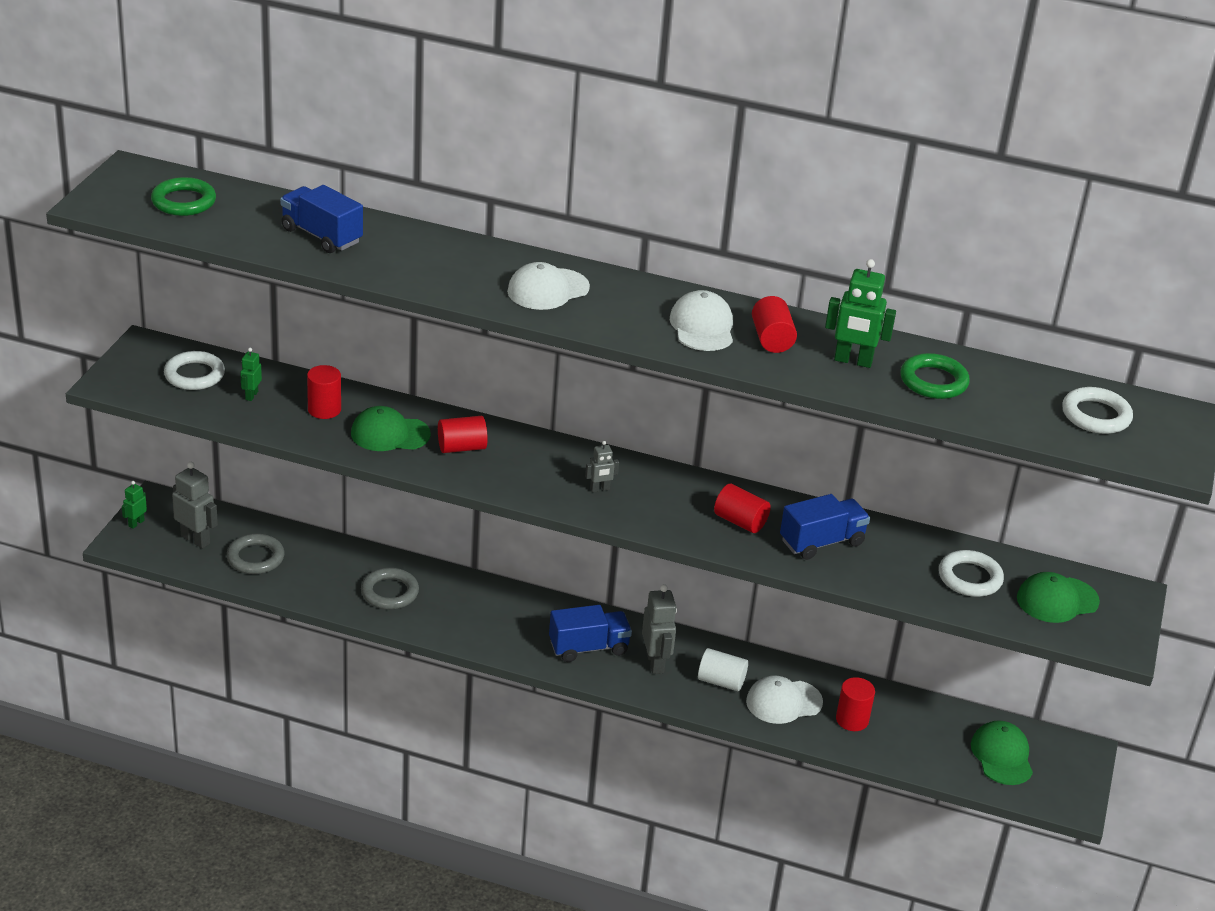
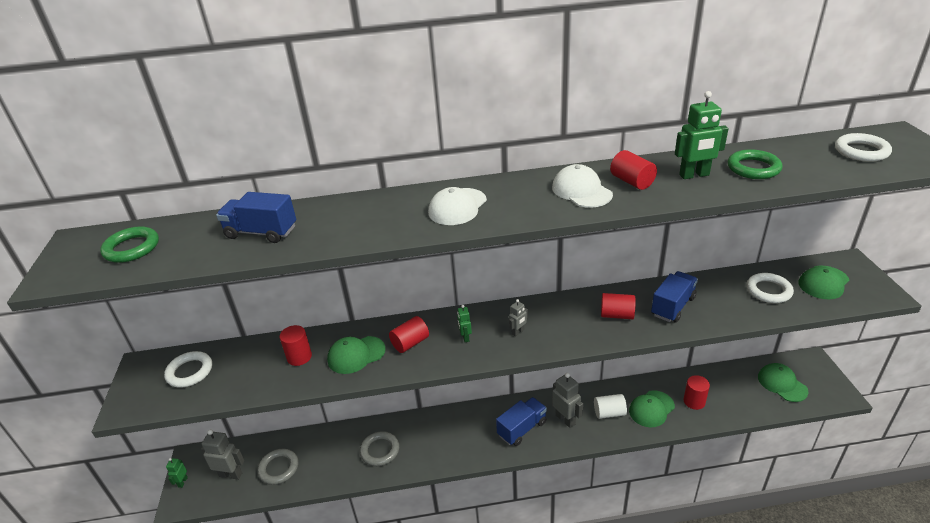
camera: 20 degrees left, 0 degrees up
green robot [240,348,262,401] -> green robot moved to [457,305,472,342]
white cap [746,675,823,724] -> green cap [629,390,675,427]

